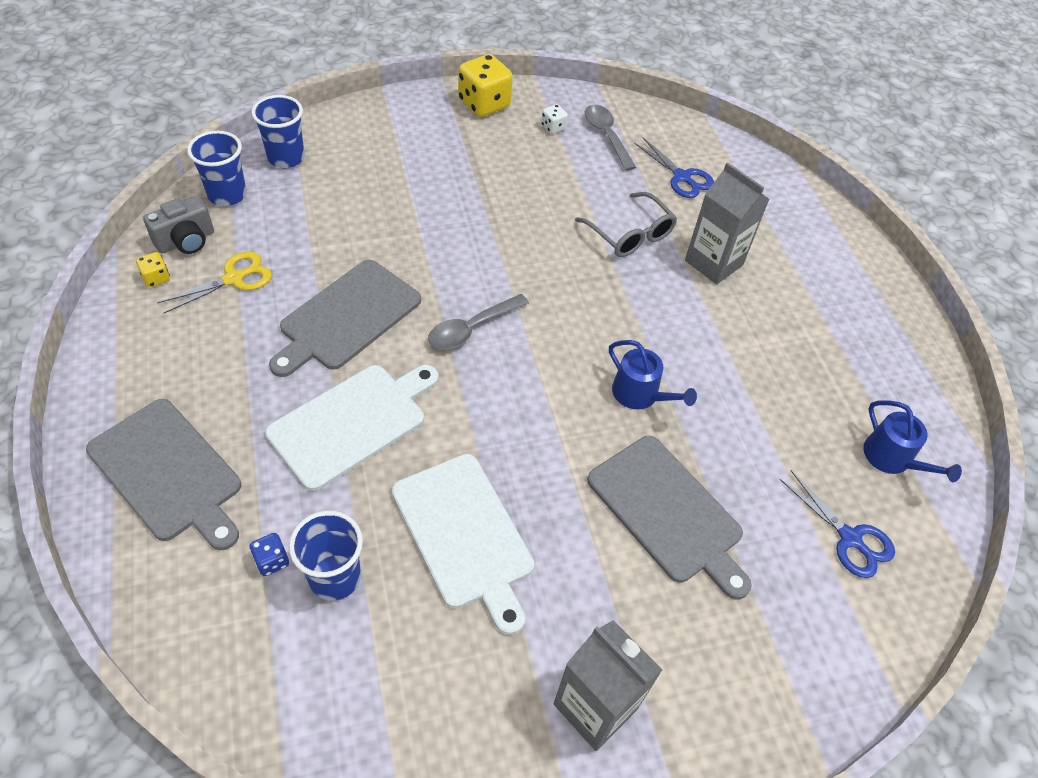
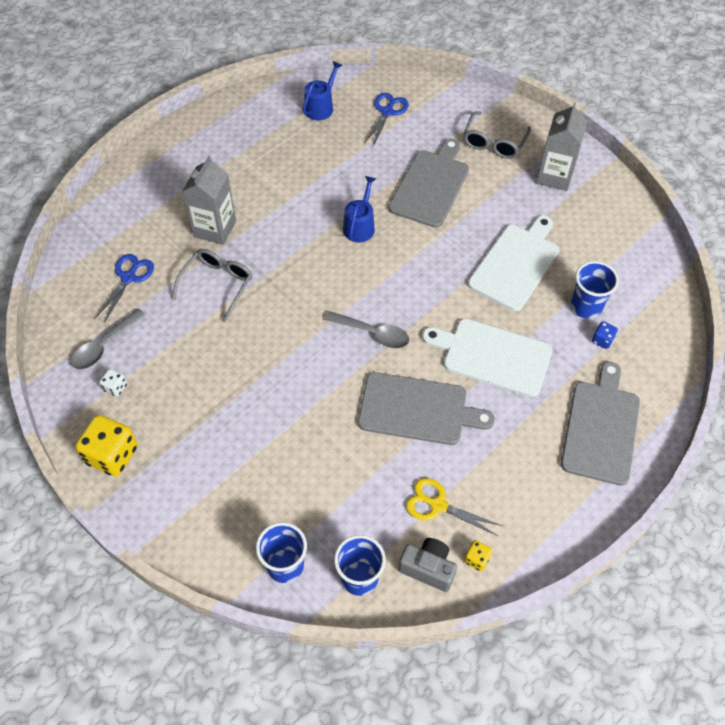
camera: 115 degrees left, 5 degrees up
none -> grey glasses [463,111,531,159]

